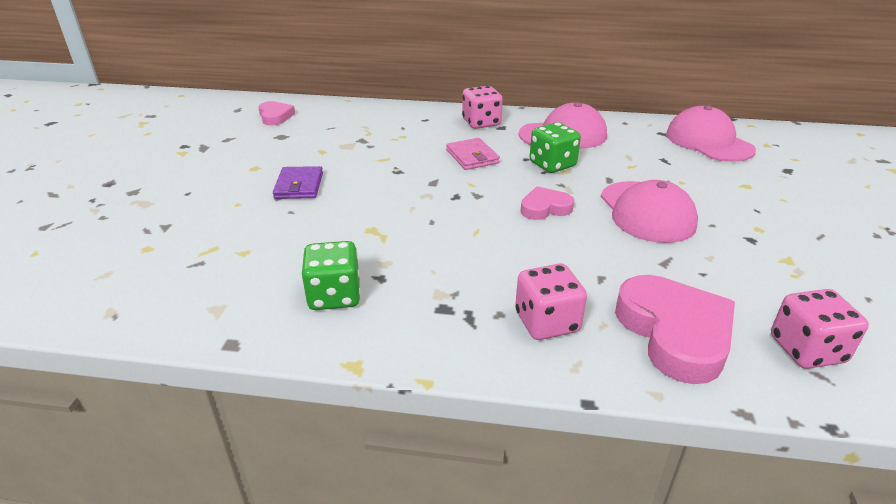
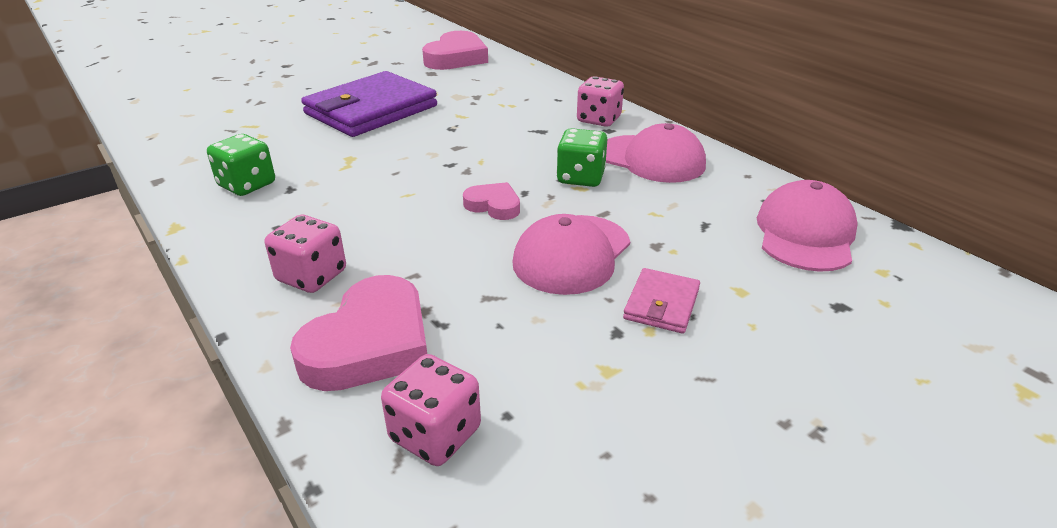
camera: 45 degrees right, 0 degrees up
pink heart [258,101,295,125] -> pink heart [422,31,488,70], size x1.84
purple wallet [273,166,323,199] -> purple wallet [301,71,437,137], size x2.18
pink wallet [446,138,500,170] -> pink wallet moved to [623,268,700,334]

